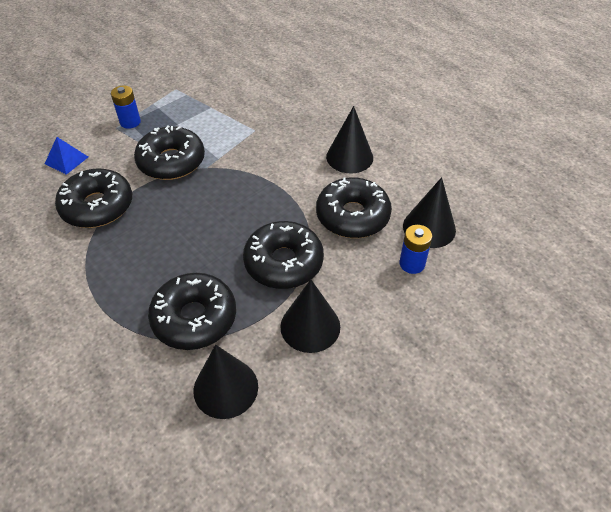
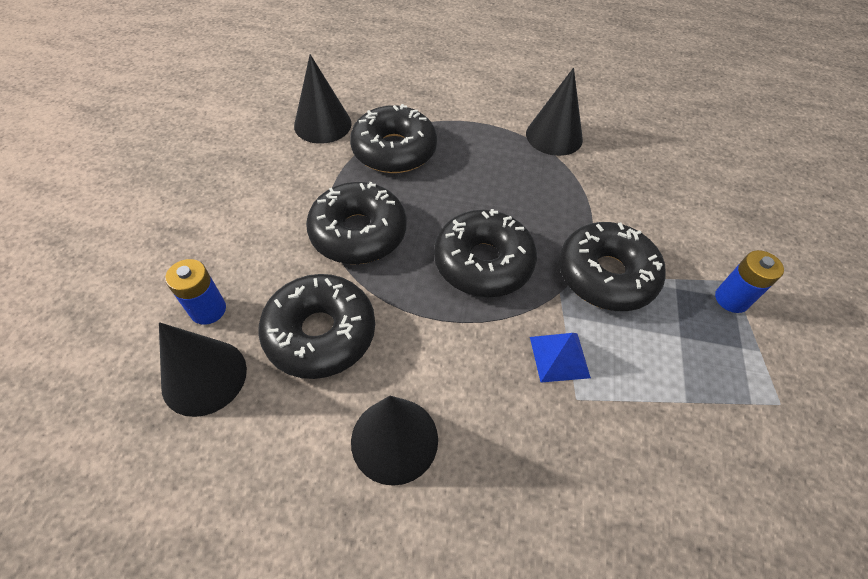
camera: 140 degrees right, 5 degrees up
blue pyramid [45,137,88,175] -> blue pyramid moved to [530,333,591,383]
black donut [55,168,132,228] -> black donut moved to [434,209,537,297]
black cone [280,279,340,353] -> black cone moved to [526,68,583,156]

